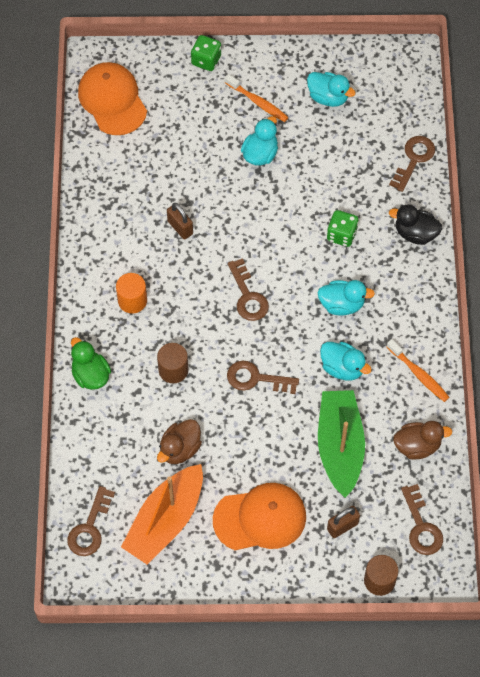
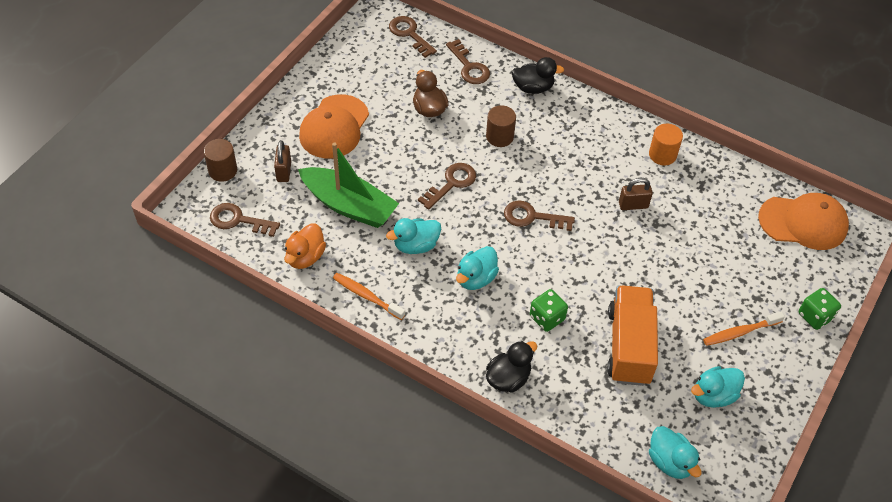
camera: 120 degrees right, 10 degrees down
green duck [71,337,111,390] -> black duck [511,57,564,94]
orange cylinder [116,273,147,314] -> orange cylinder moved to [649,124,683,165]
orange boat [121,464,203,565] -> none
turquoise duck [241,116,278,166] -> turquoise duck moved to [649,426,701,479]
orange toothbrush [387,339,449,402] -> orange toothbrush turned 45 degrees clockwise [333,273,405,320]
brown key [389,136,435,192] -> brown key moved to [446,39,490,84]
brown duck [393,421,452,460] -> orange duck [284,223,326,269]
none -> orange truck [607,285,658,386]

